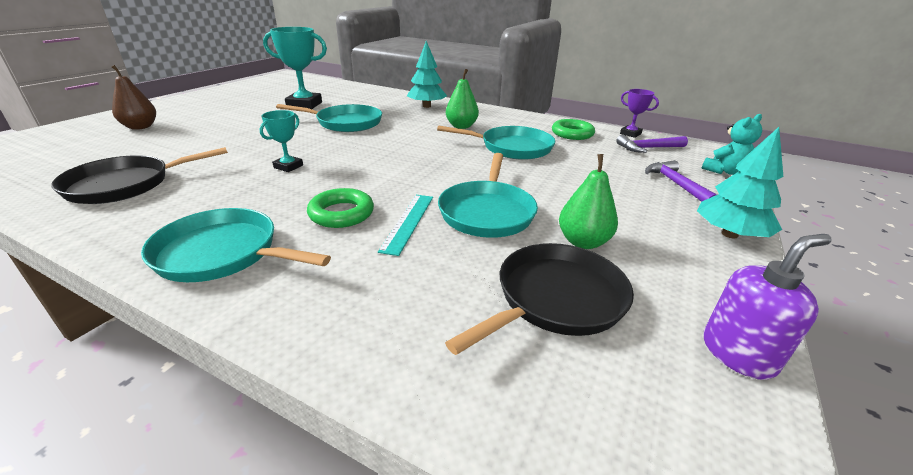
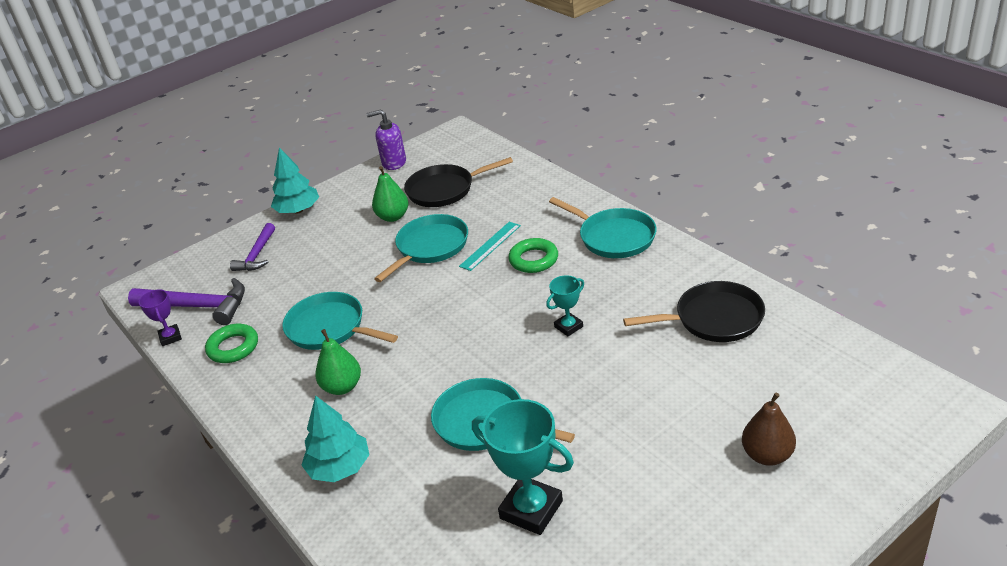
camera: 150 degrees left, 5 degrees up
purple hammer [616,135,688,153] -> purple hammer [128,278,245,325], size x1.60
turquoise teddy bear [702,114,762,175] -> none

